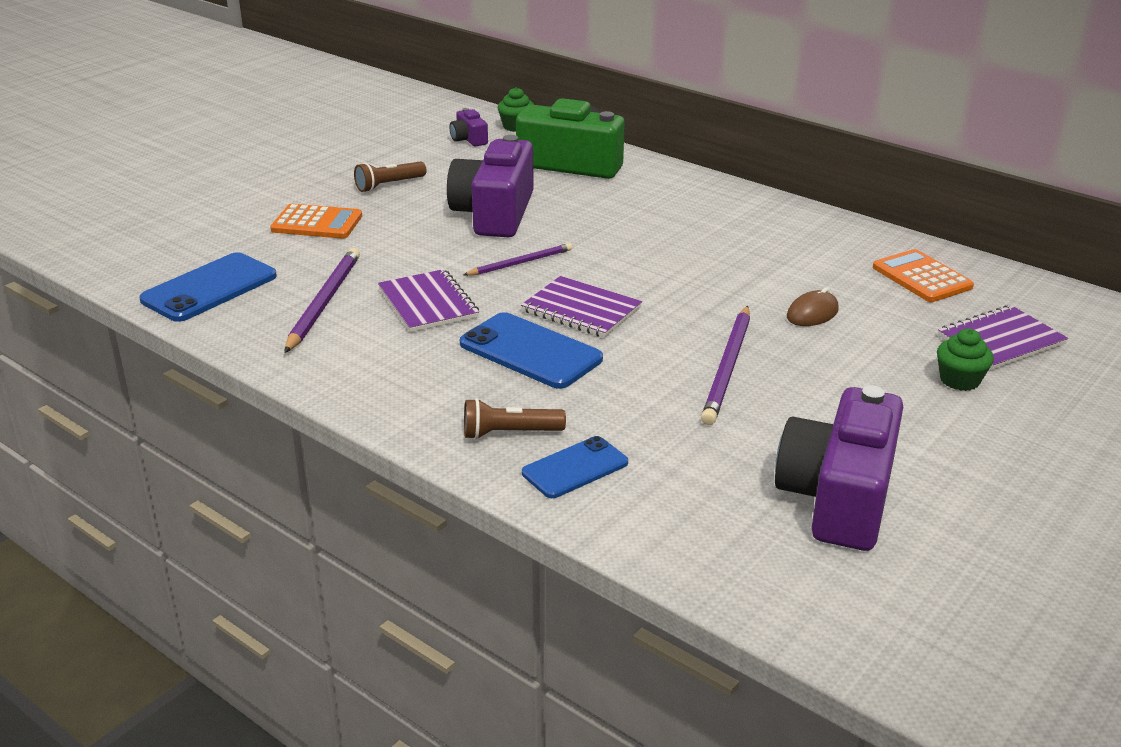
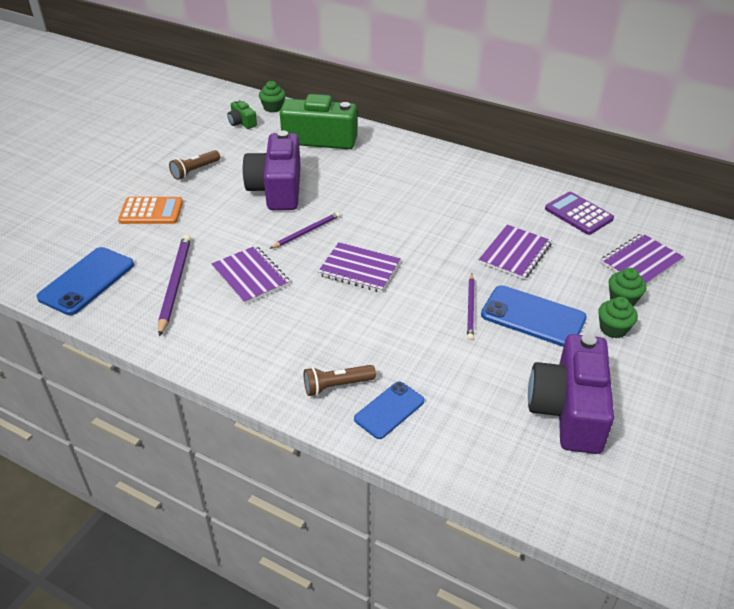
camera: 10 degrees left, 10 degrees up
purple camera [450,108,488,147] -> green camera [227,100,257,129]
blue phone [460,312,603,389] -> blue phone moved to [481,285,587,347]
purple pencil [701,306,750,425] -> purple pencil [467,273,475,340], size x0.63
brown mouse [787,288,839,326] -> purple notebook [479,225,552,280]
orange calculator [873,249,974,302] -> purple calculator [545,192,614,235]
none -> green cupcake [598,297,638,338]

